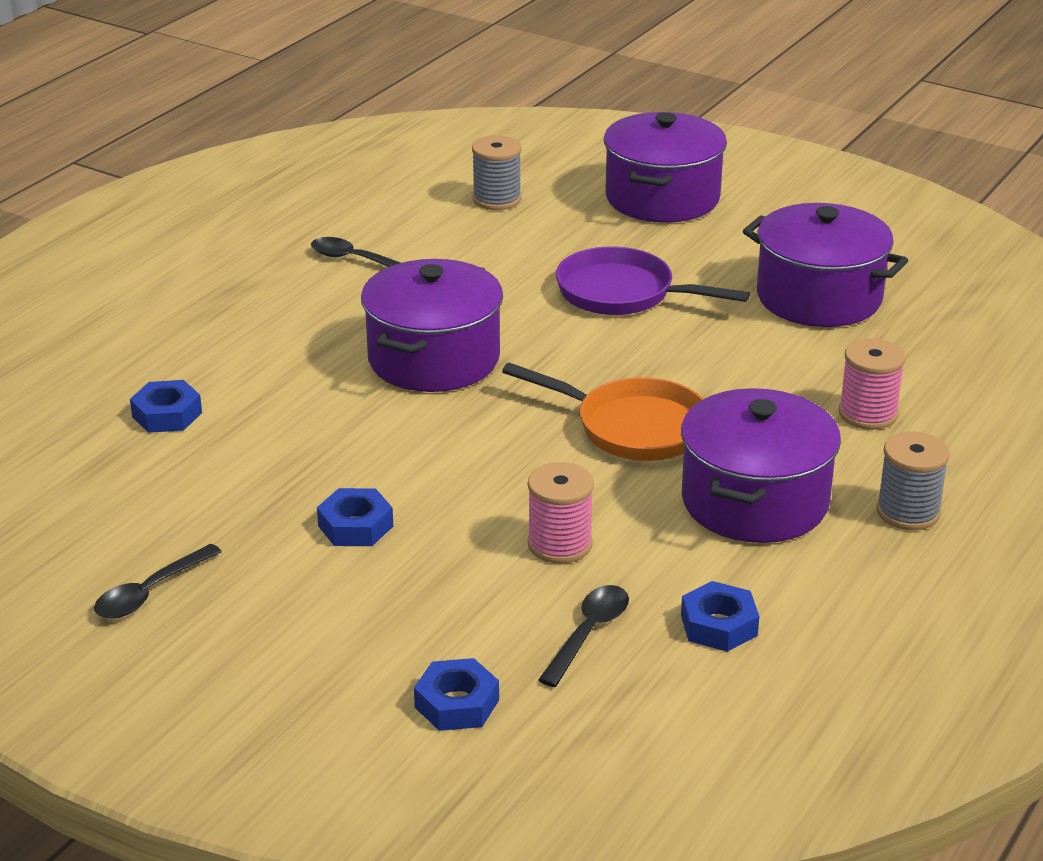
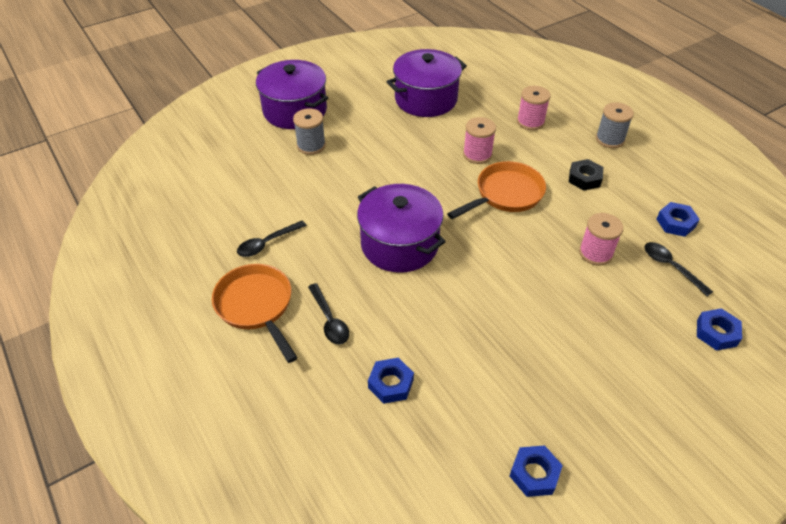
camera: 65 degrees left, 15 degrees up
black spoon [94,544,222,619] -> black spoon moved to [308,283,349,344]
blue nut [317,488,393,546] -> blue nut moved to [510,445,563,497]
grey spool [472,135,521,210] -> grey spool moved to [293,108,326,155]
purple pan [556,246,750,315] -> none
purple pot [681,388,841,543] -> black nut [569,159,603,191]
none -> orange pan [212,264,298,363]
none -> pink spool [463,117,496,164]

